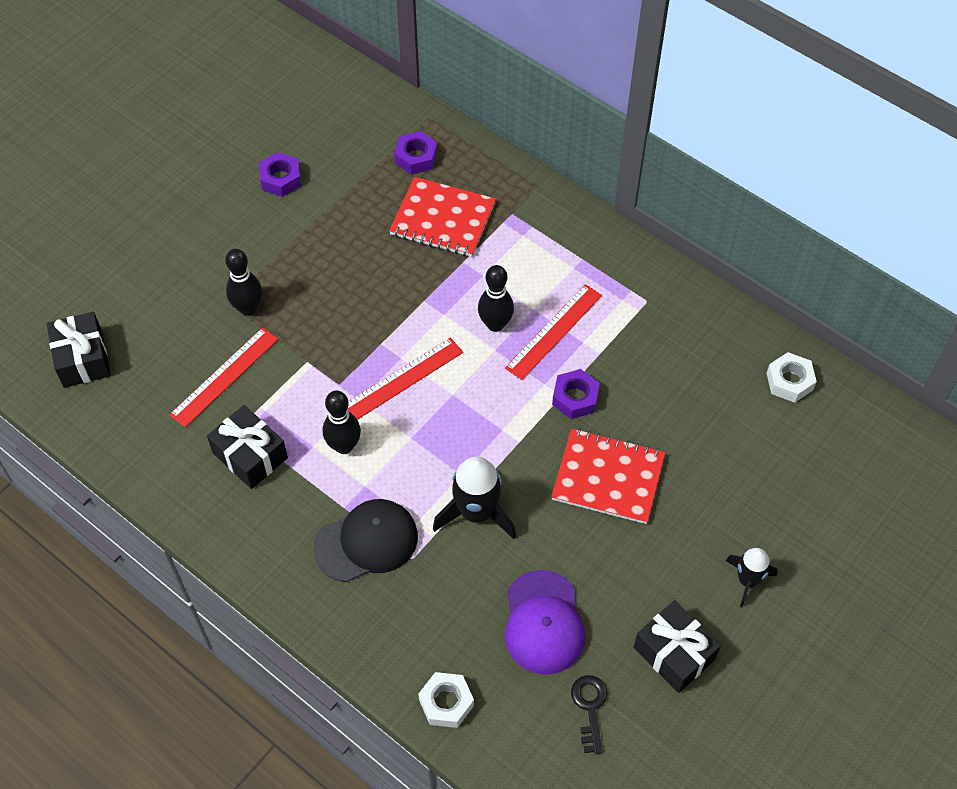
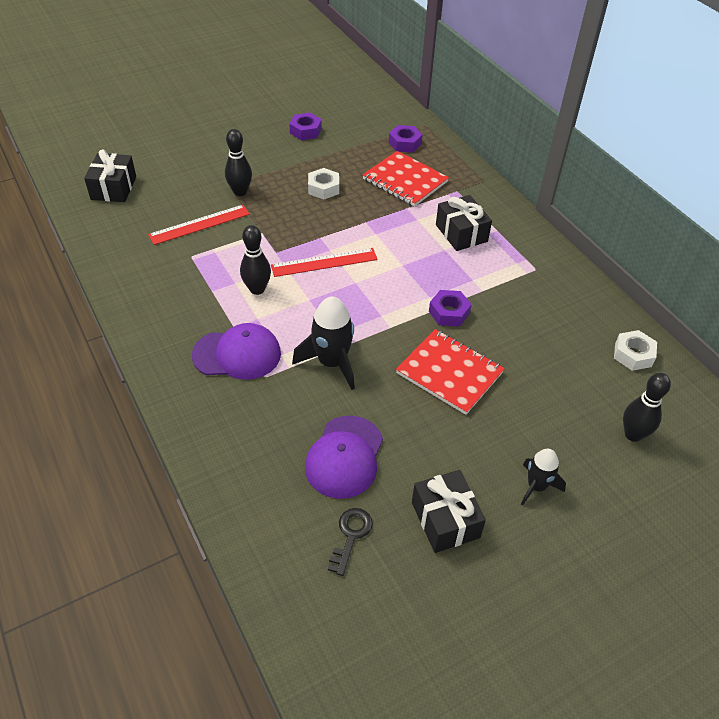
camera: 20 degrees right, 10 degrees down
black gift [207,405,288,489] -> black gift moved to [436,195,492,251]
black cap [314,499,418,582] -> purple cap [192,323,281,380]
white nut [418,672,474,728] -> white nut moved to [308,168,339,200]
black bowling pin [478,265,514,332] -> black bowling pin moved to [623,373,671,442]
red ruler [505,284,602,380] -> none

